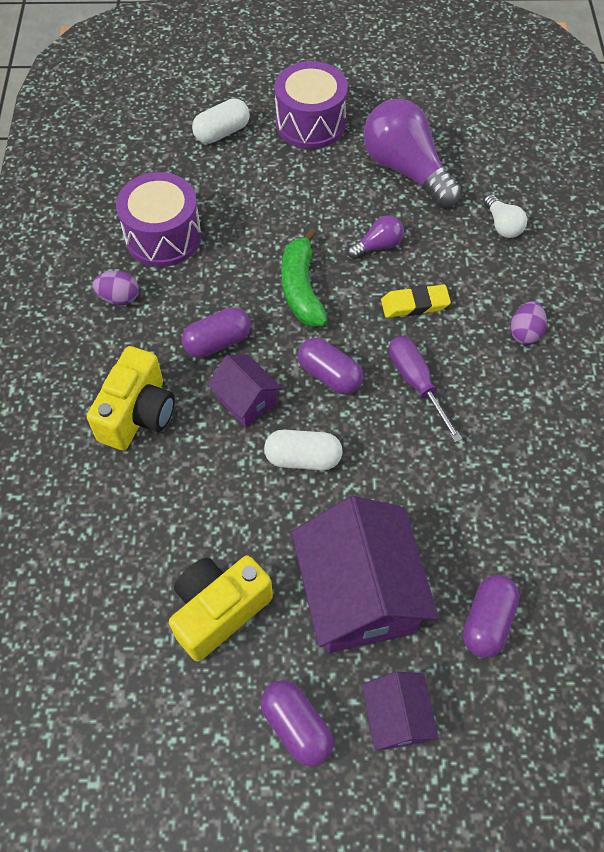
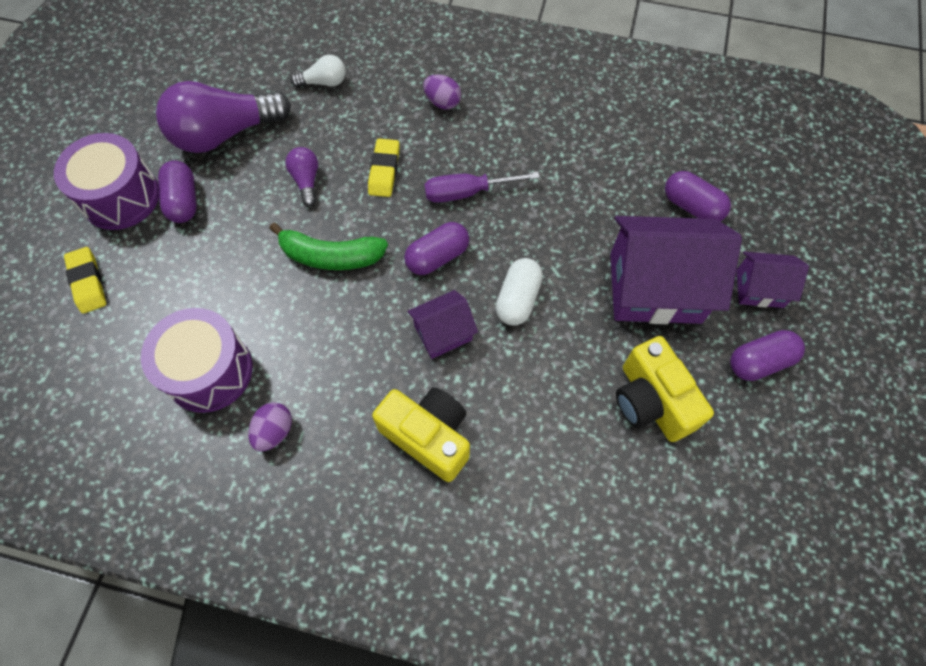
camera: 75 degrees left, 5 degrees up
purple capsule [182,307,251,358] -> purple capsule moved to [158,160,197,223]
white capsule [192,98,250,144] -> yellow eraser [64,247,106,314]

